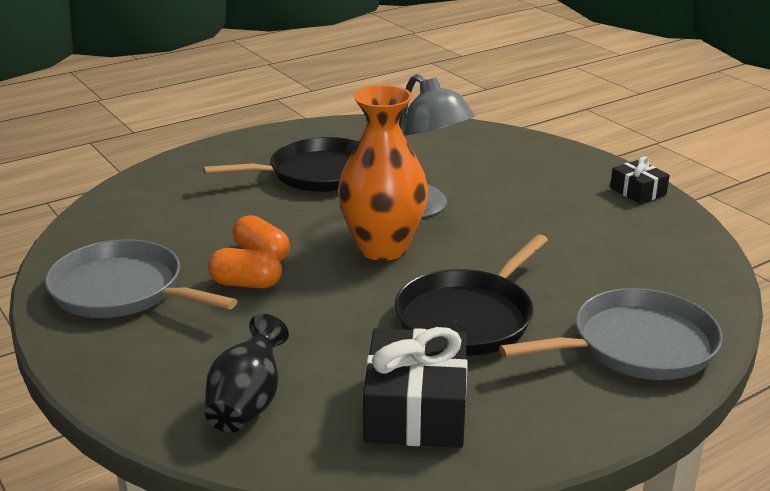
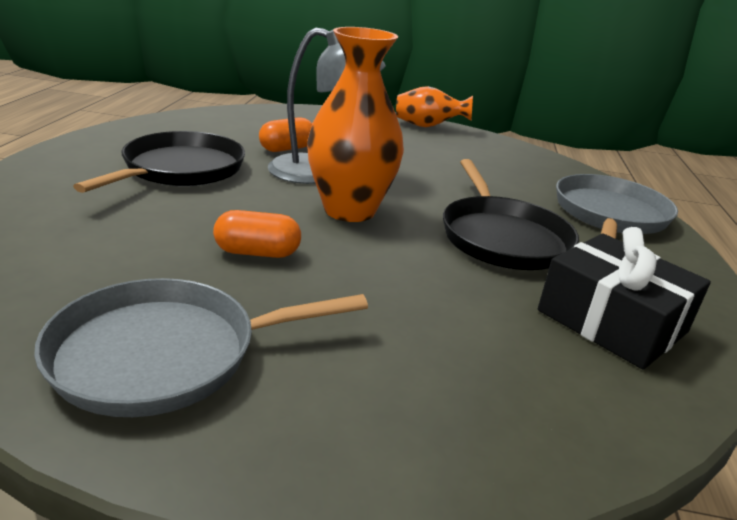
camera: 50 degrees left, 0 degrees up
black vase [205,314,289,433] -> none
orange capsule [208,248,282,288] -> orange capsule moved to [259,117,312,152]
black gift [610,156,670,204] -> orange vase [396,86,473,127]

